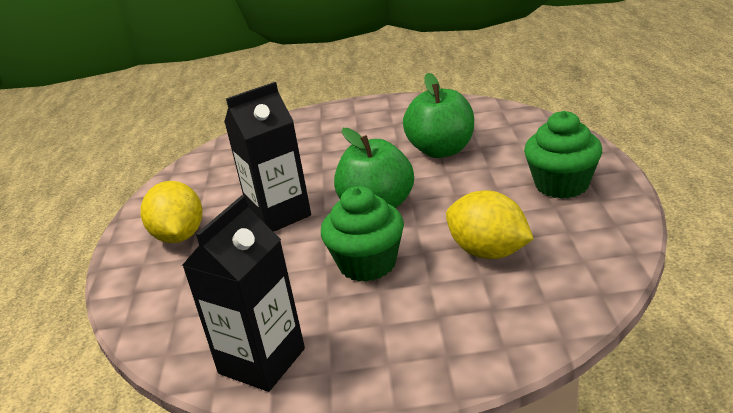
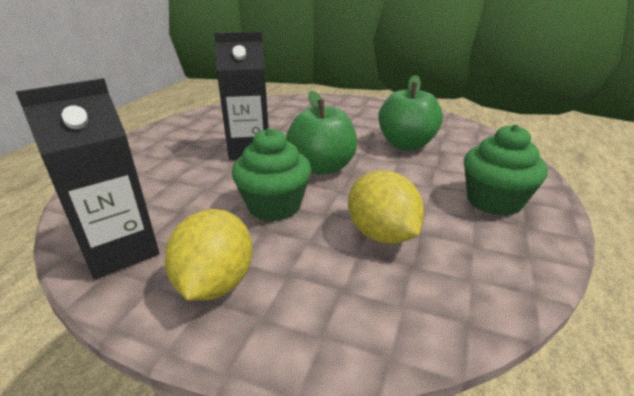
camera: 20 degrees right, 0 degrees up
yellow lemon [141,181,202,243] -> yellow lemon moved to [164,209,253,301]

